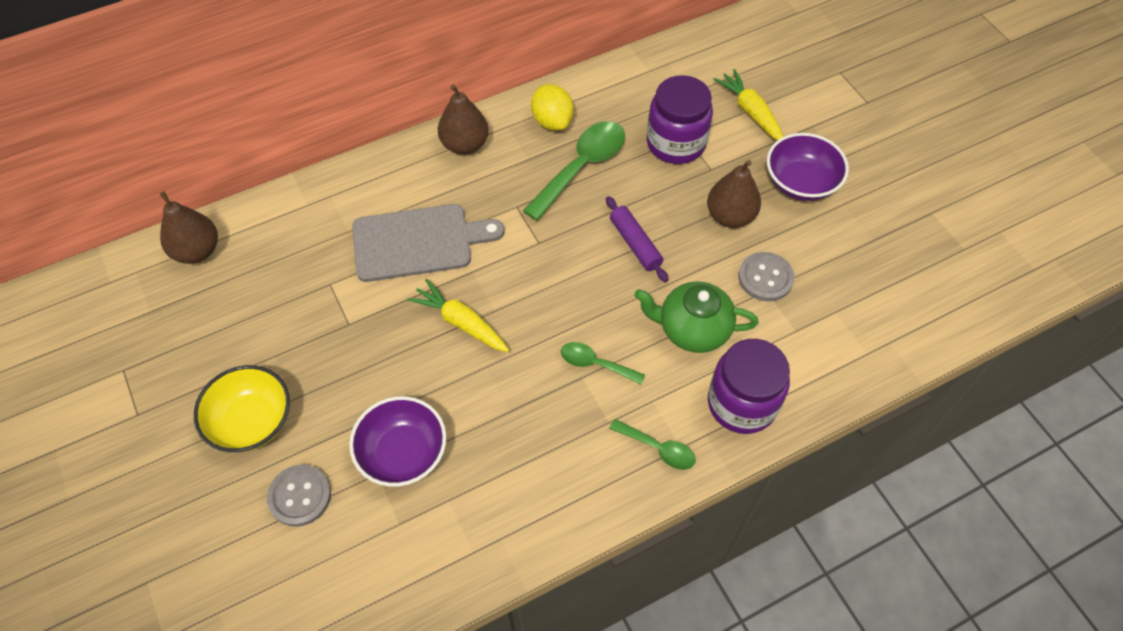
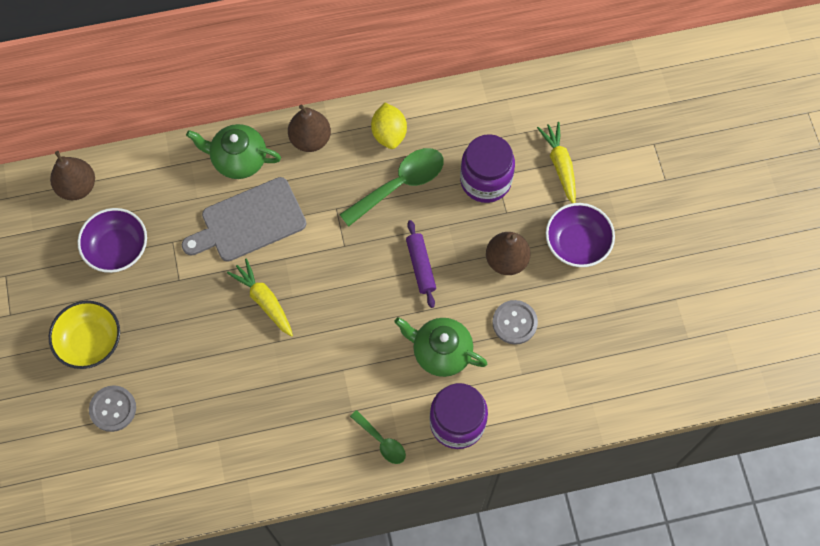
camera: 15 degrees right, 10 degrees up
purple bowl [349,396,447,487] -> purple bowl moved to [77,208,147,273]
grey cutting board [352,204,504,282] -> grey cutting board turned 150 degrees clockwise [182,177,307,262]
green spoon [561,342,645,385] -> none
none -> green teapot [186,124,281,179]

